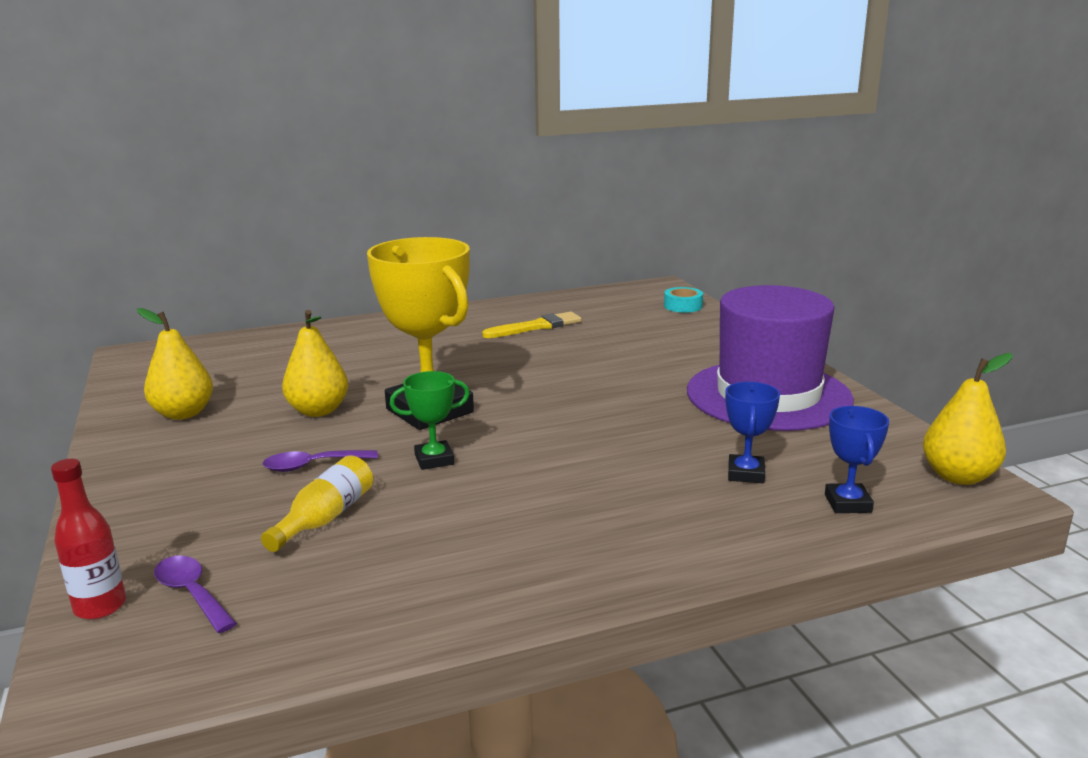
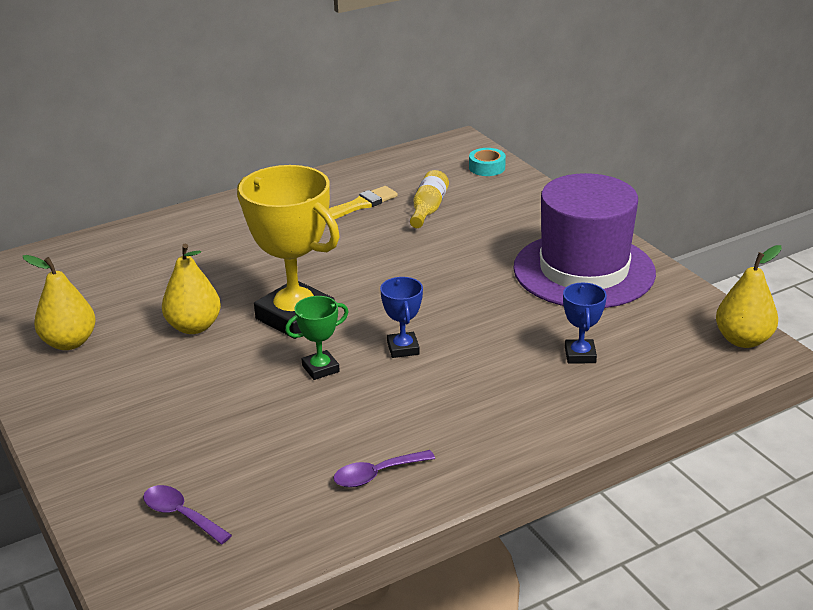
camera: 10 degrees left, 10 degrees up
red bottle [51,459,126,620] -> none
yellow bottle [261,455,373,552] -> yellow bottle moved to [410,170,449,228]
purple spoon [262,450,378,472] -> purple spoon moved to [333,450,435,488]
blue trophy [825,406,889,513] -> blue trophy moved to [380,277,423,358]

